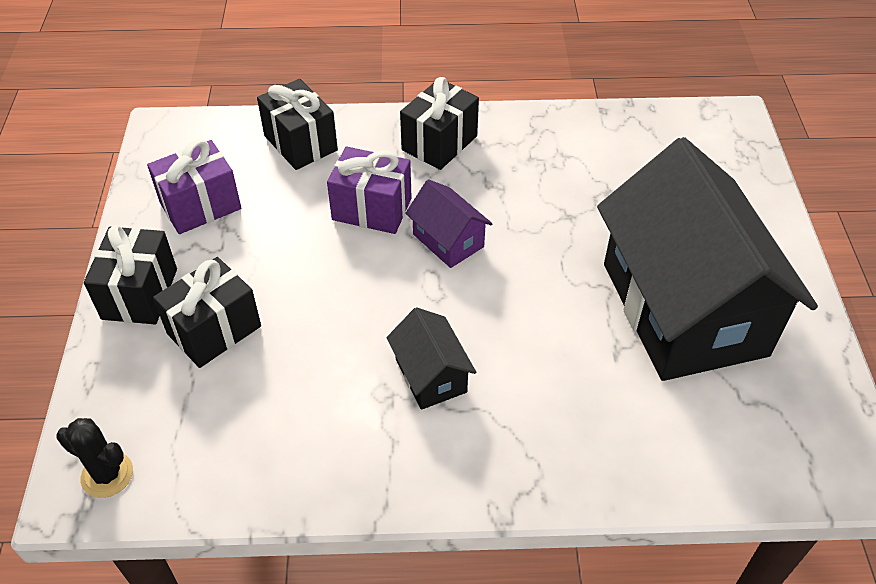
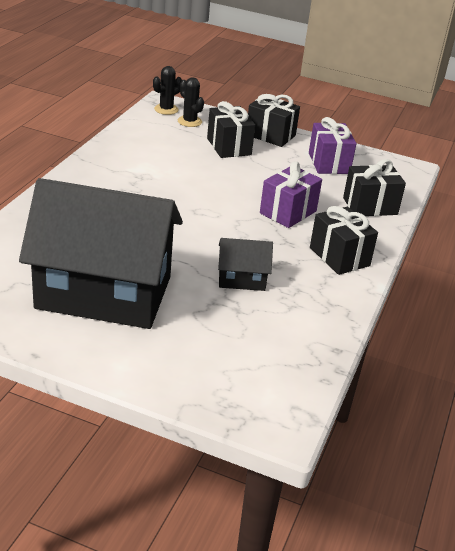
camera: 110 degrees right, 15 degrees down
black house [386,307,476,410] -> black house moved to [218,238,273,291]
purple house [405,179,493,268] -> none
none -> black cactus [178,77,204,127]

